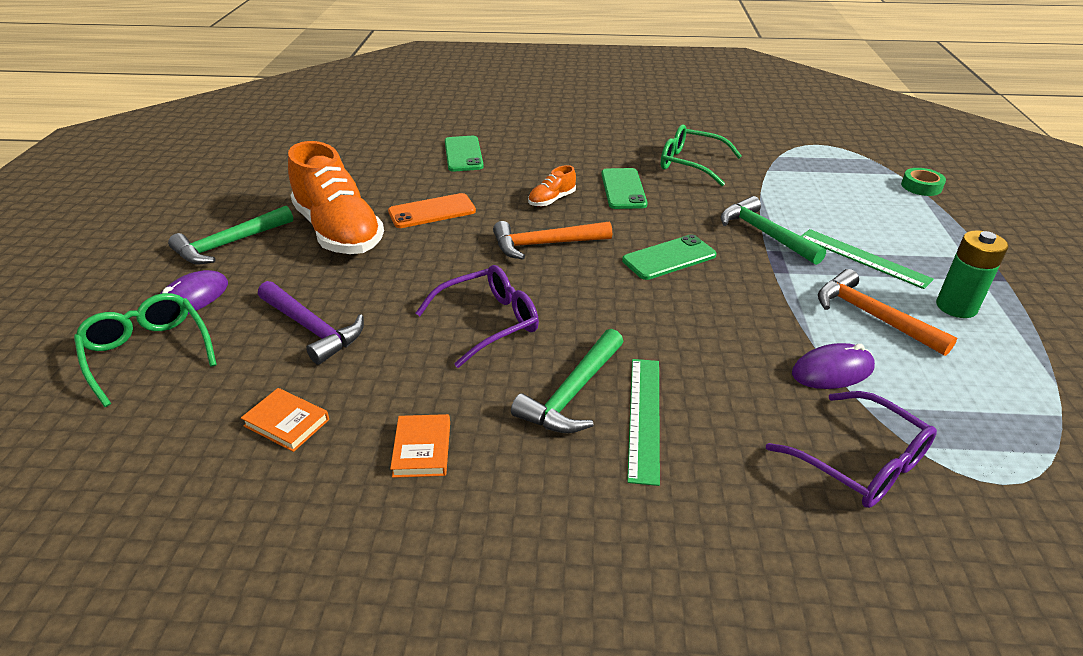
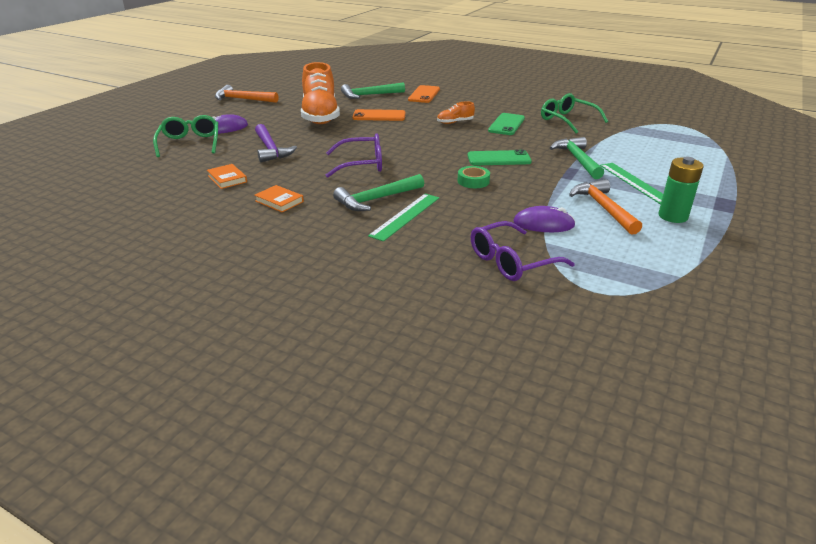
camera: 25 degrees right, 5 degrees down
green hammer [168,206,293,264] -> green hammer moved to [341,83,405,99]
orange book [390,414,450,478] -> orange book turned 75 degrees counterclockwise [254,185,304,213]
green phone [445,136,484,171] -> orange phone [408,85,440,103]
orange hammer [493,221,612,260] -> orange hammer moved to [215,85,278,103]
purple glasses [766,391,937,508] -> purple glasses turned 75 degrees clockwise [471,221,575,281]
green tape [901,168,946,196] -> green tape moved to [458,166,490,188]

